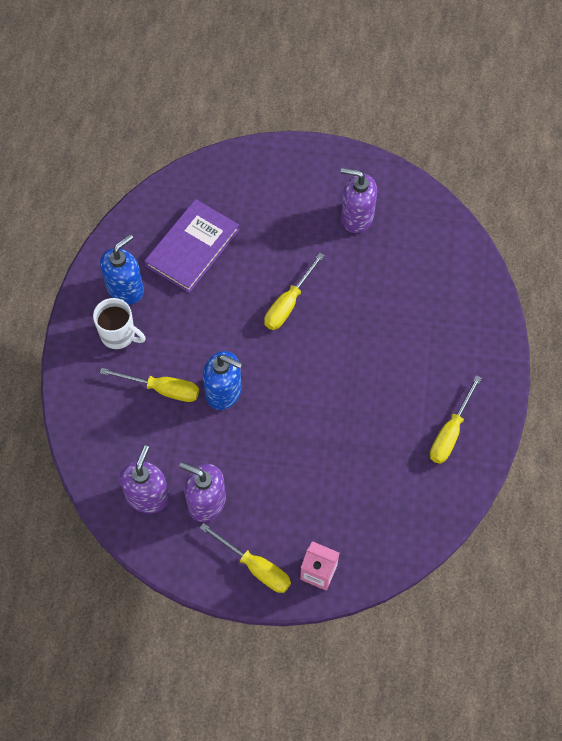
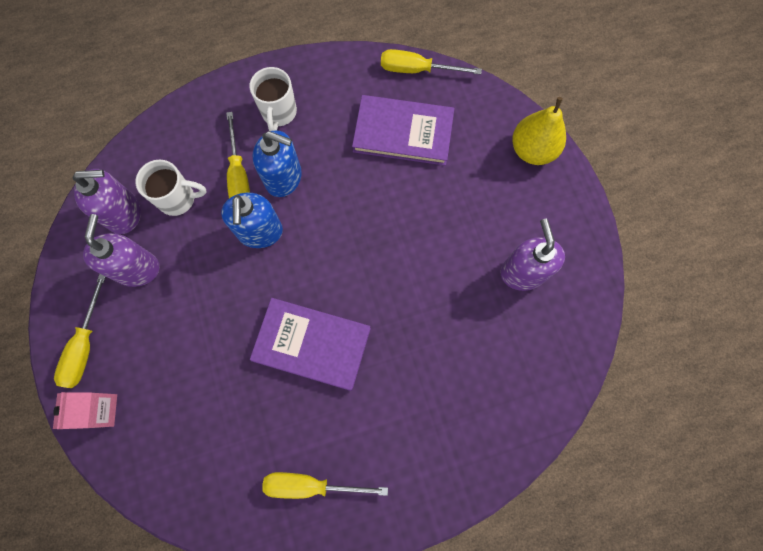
camera: 65 degrees right, 10 degrees up
blue soap dispenser [100,234,144,305] -> blue soap dispenser moved to [252,130,302,197]
yellow screwdriver [264,253,324,330] -> yellow screwdriver moved to [381,49,482,74]
none -> white mug [136,159,207,216]
none -> purple book [250,298,371,391]
none -> yellow pear [512,97,566,165]

